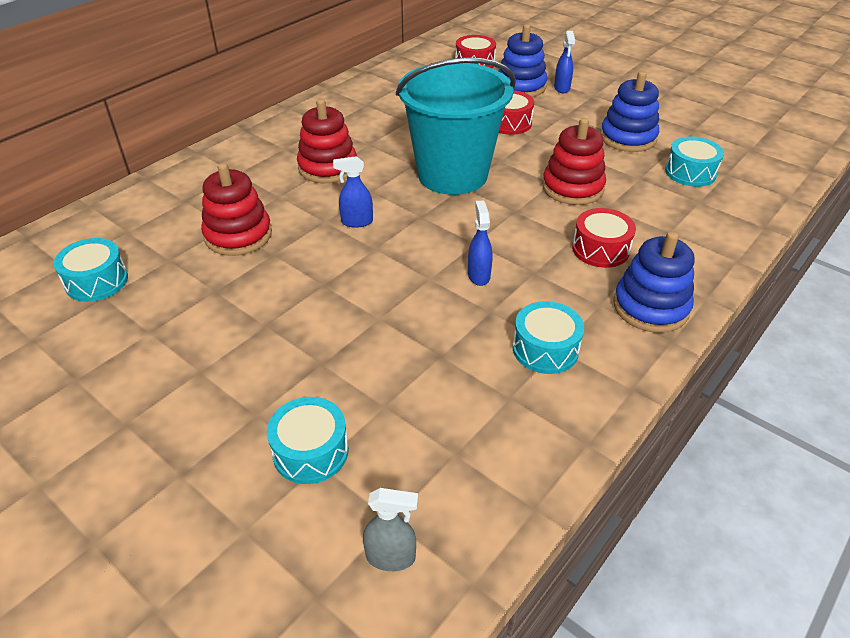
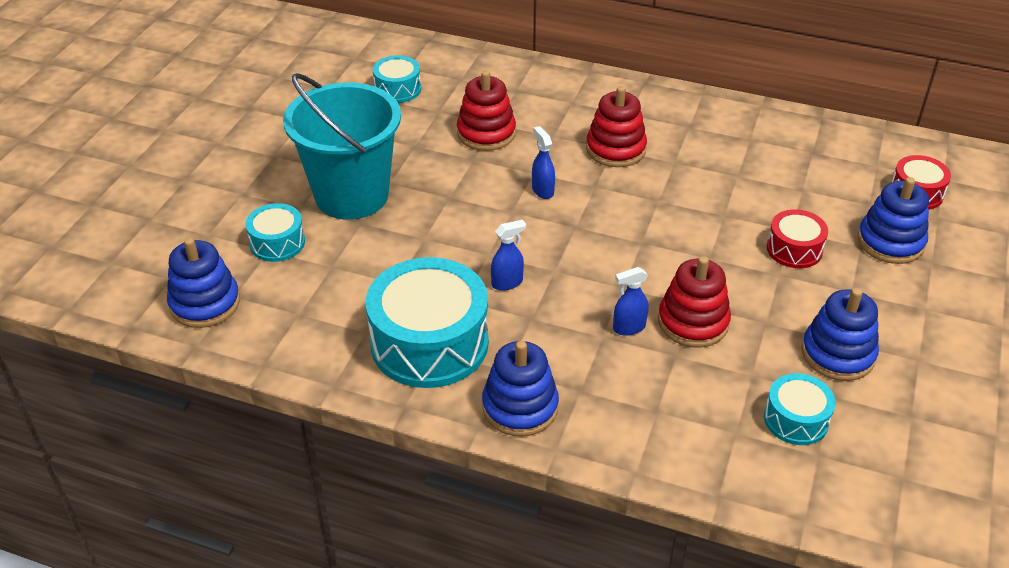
camera: 70 degrees right, 0 degrees up
grey spray bottle [363,488,418,571] -> blue stacking toy [167,238,240,328]
turquoise bucket [396,58,516,195] -> turquoise bucket moved to [283,73,401,220]
turquoise drum [513,301,584,374] -> turquoise drum [366,257,489,388], size x1.97
blue spray bottle [554,31,575,93] -> blue spray bottle moved to [613,267,648,336]
red drum [572,208,636,268] -> none

